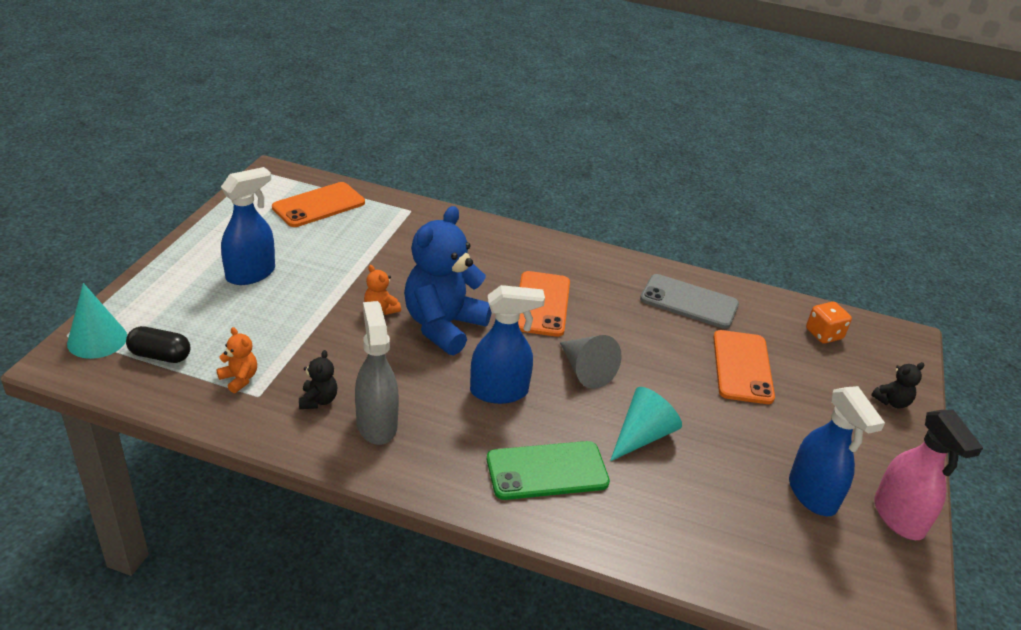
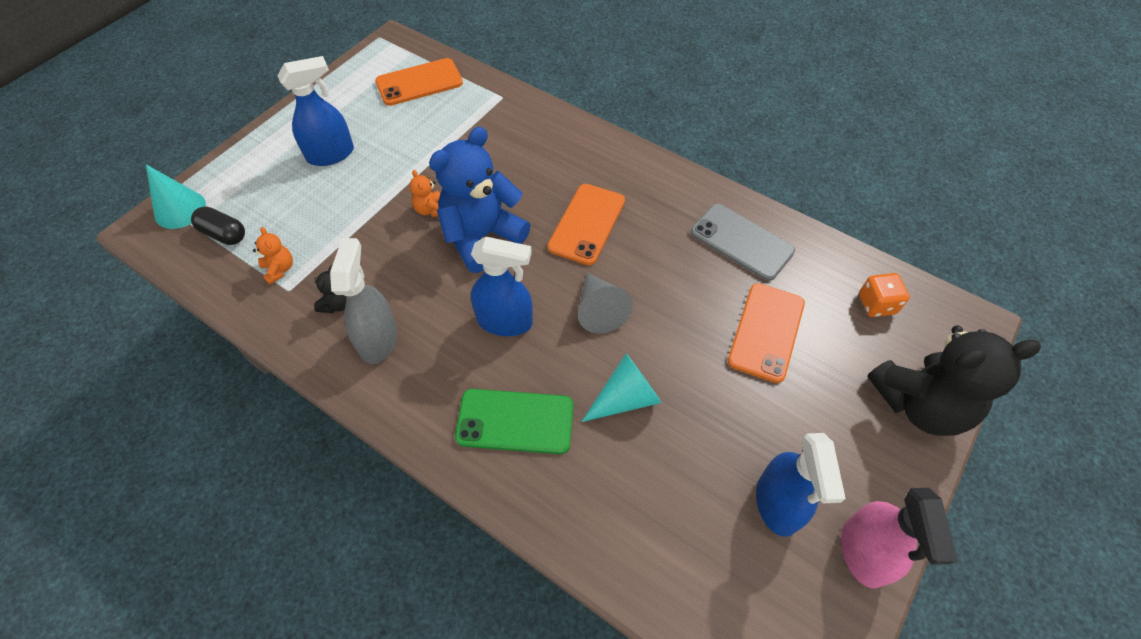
camera: 20 degrees right, 20 degrees up
black teddy bear [871,362,924,409] -> black teddy bear [867,325,1041,436], size x2.40

